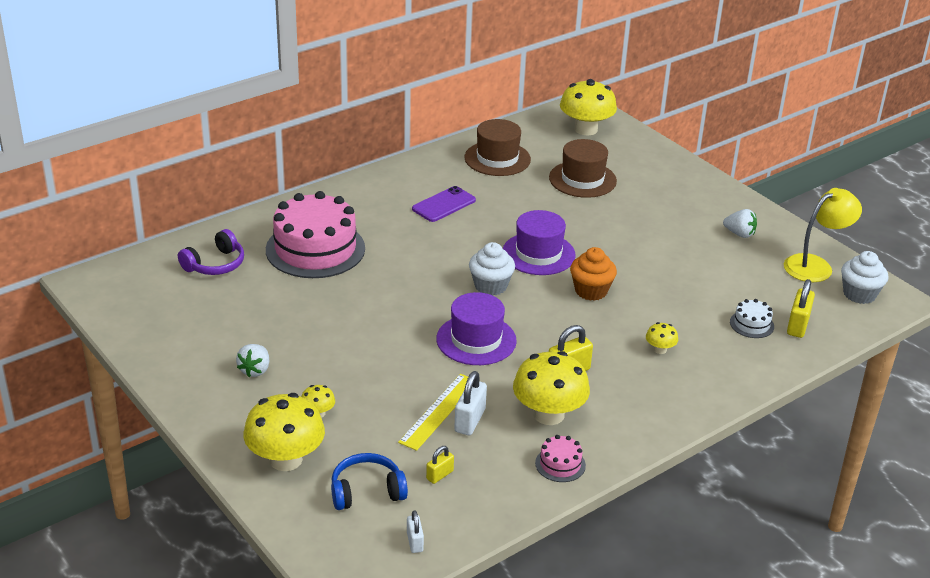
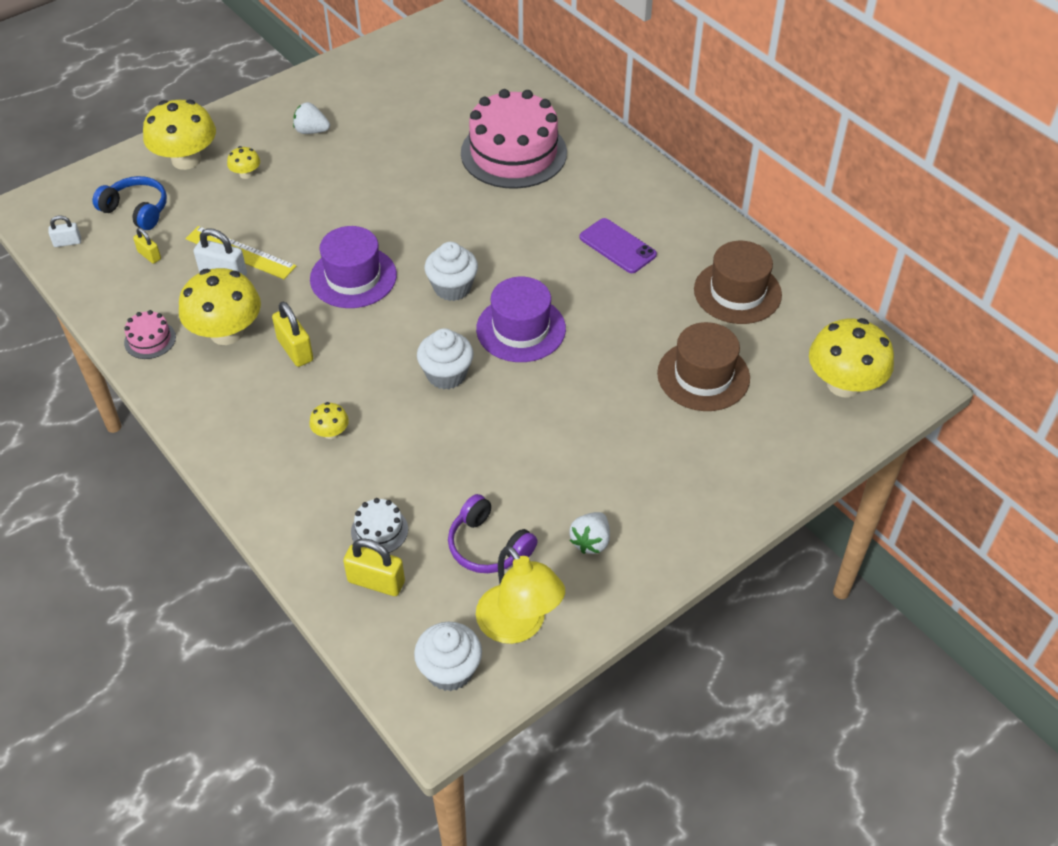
camera: 90 degrees right, 15 degrees up
purple headphones [178,229,244,275] -> purple headphones moved to [448,494,537,573]
blue headphones [331,453,408,510] -> blue headphones turned 45 degrees counterclockwise [93,176,167,230]
orange cupcake [570,247,617,301] -> white cupcake [417,328,474,389]

